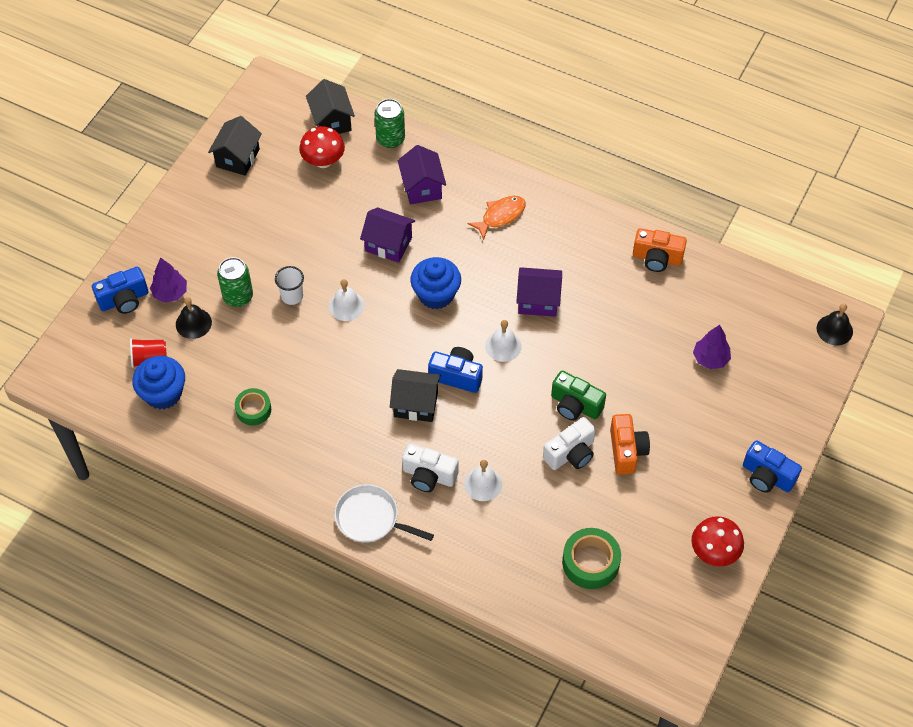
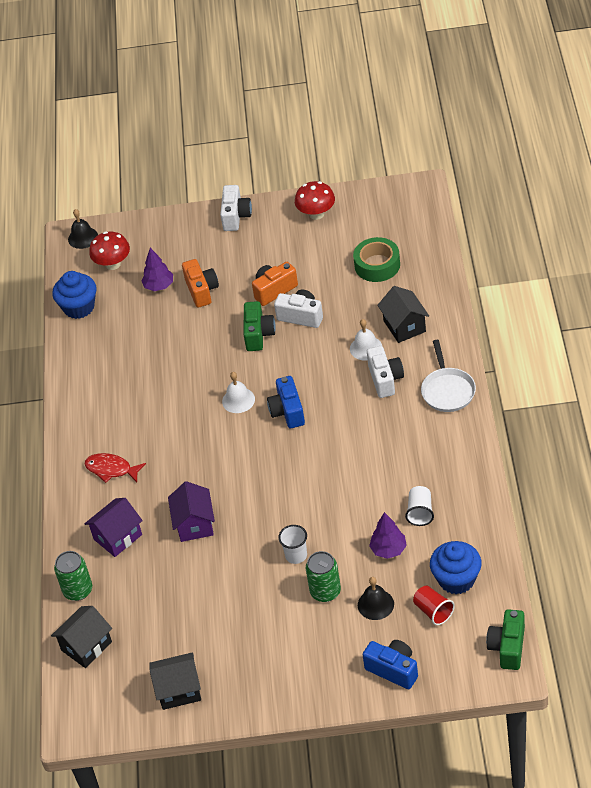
camera: 115 degrees left, 10 degrees down
purple tree [150,257,187,303] -> purple tree moved to [369,512,407,559]
green tape [235,388,271,425] -> white cup [405,486,434,526]
red mushroom [299,126,345,168] -> red mushroom moved to [89,231,130,270]
white bell [329,279,365,321] -> none
black house [390,369,441,422] -> black house moved to [377,286,429,343]
blue cupcake [410,257,461,309] -> blue cupcake moved to [53,271,96,319]
orange fish [467,196,525,240] -> red fish [85,453,146,483]
purple house [516,267,562,317] -> none
orange camera [633,228,687,272] -> orange camera moved to [182,259,219,308]
blue camera [743,440,802,493] -> white camera [220,185,252,231]
none -> green camera [486,609,525,670]

